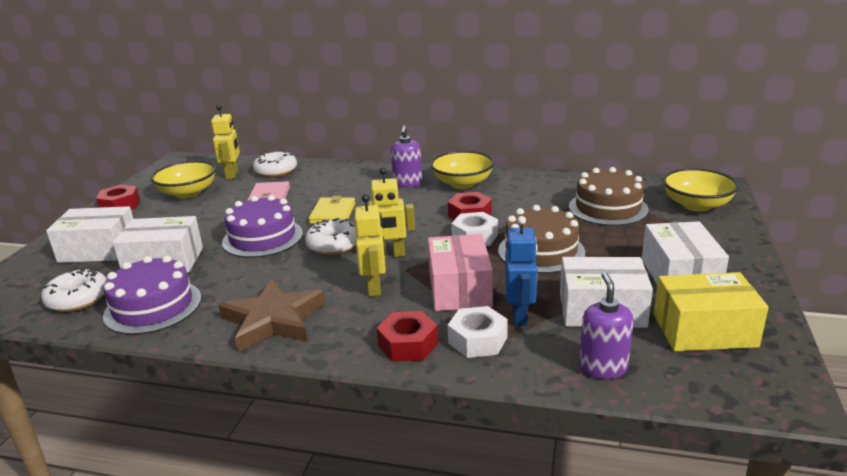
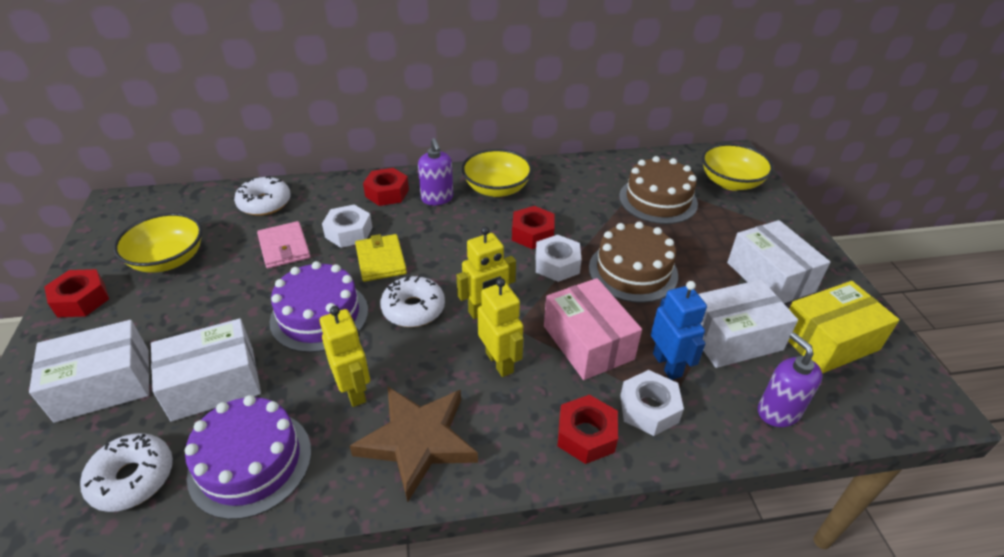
camera: 25 degrees left, 15 degrees up
yellow robot [211,105,240,179] -> yellow robot moved to [320,306,370,407]
none -> white nut [322,205,372,248]
none -> red nut [363,168,409,206]

